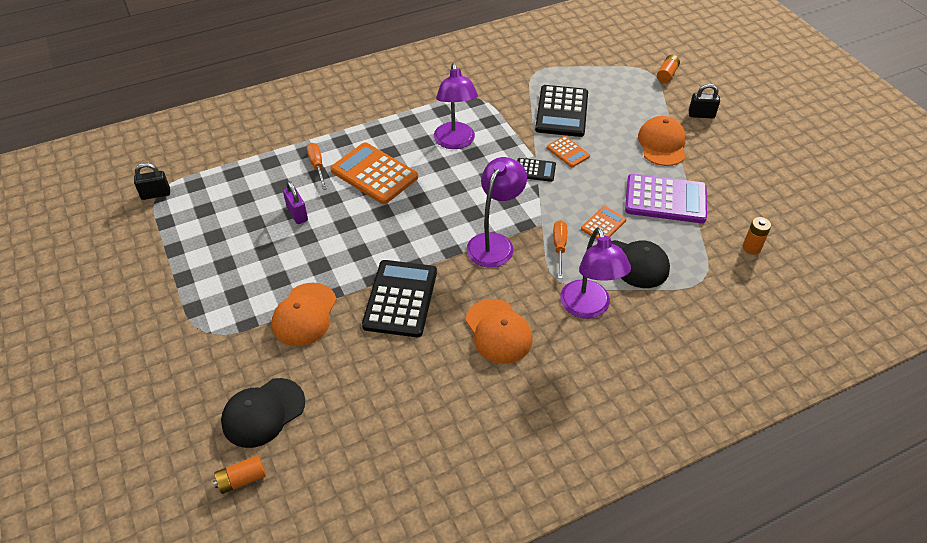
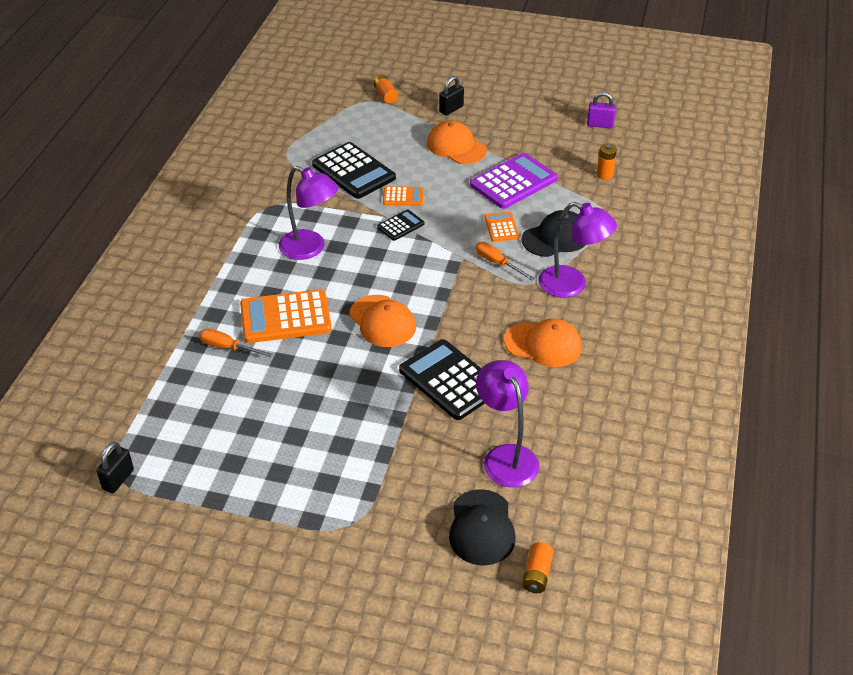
camera: 50 degrees left, 5 degrees down
orange cap [272,282,337,346] -> orange cap moved to [349,295,416,347]
purple padlock [283,181,308,224] -> purple padlock moved to [587,92,616,128]
purple lamp [467,157,527,268] -> purple lamp moved to [476,360,539,487]

